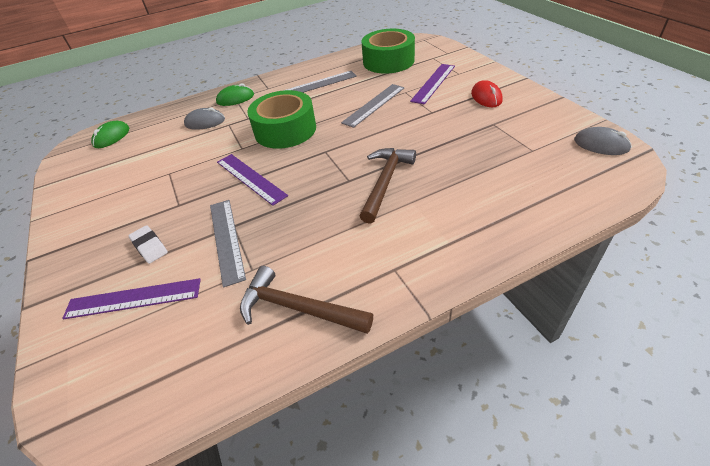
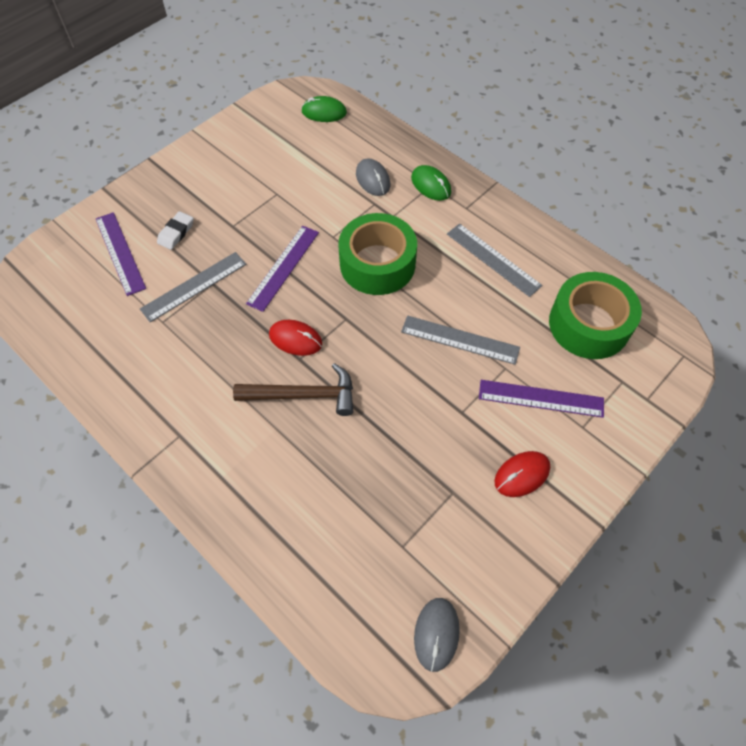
camera: 65 degrees right, 15 degrees up
brown hammer [240,266,373,334] -> none
none -> red mouse [269,320,322,356]

